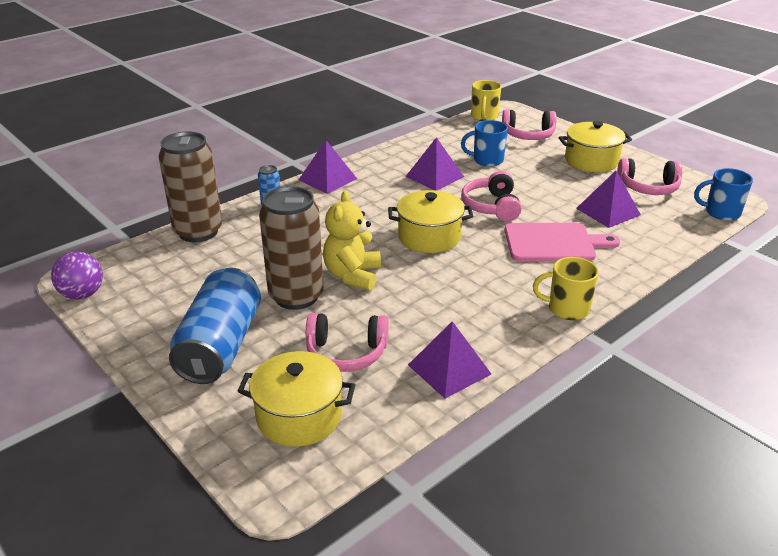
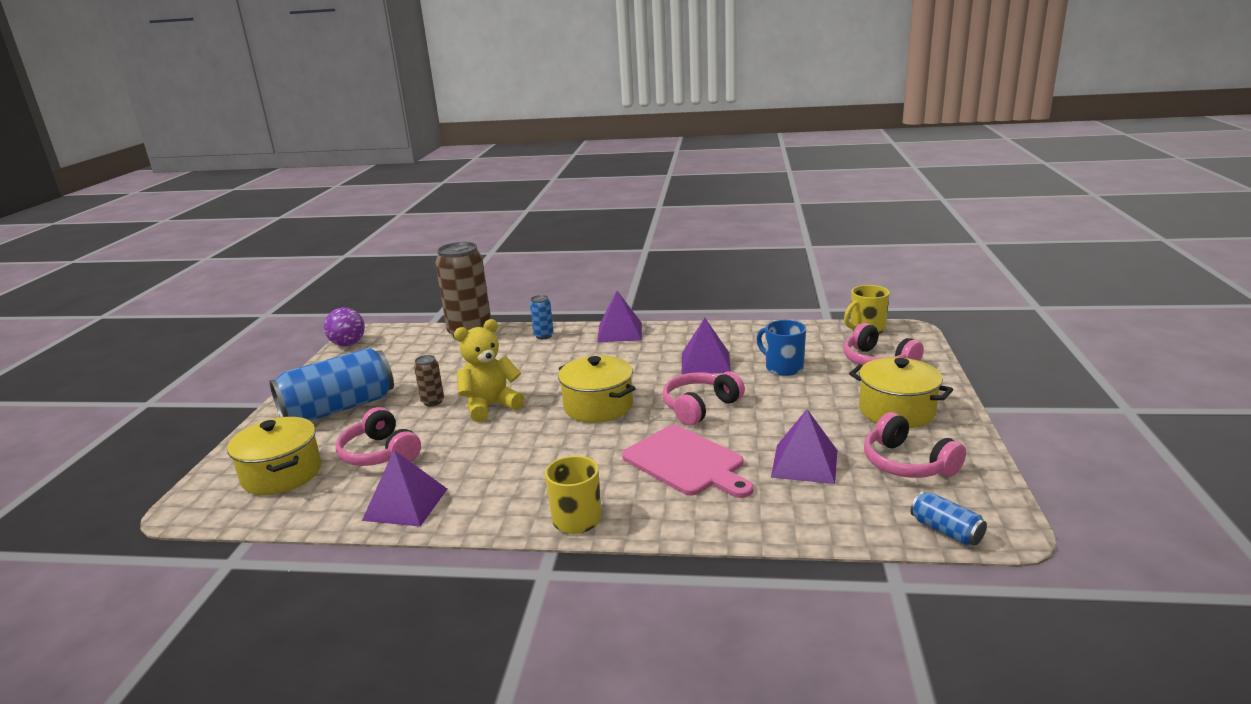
camera: 50 degrees right, 10 degrees down
brown can [259,186,324,310] -> brown can [414,355,444,406], size x0.44
blue mug [694,168,753,221] -> blue can [911,491,987,546]

